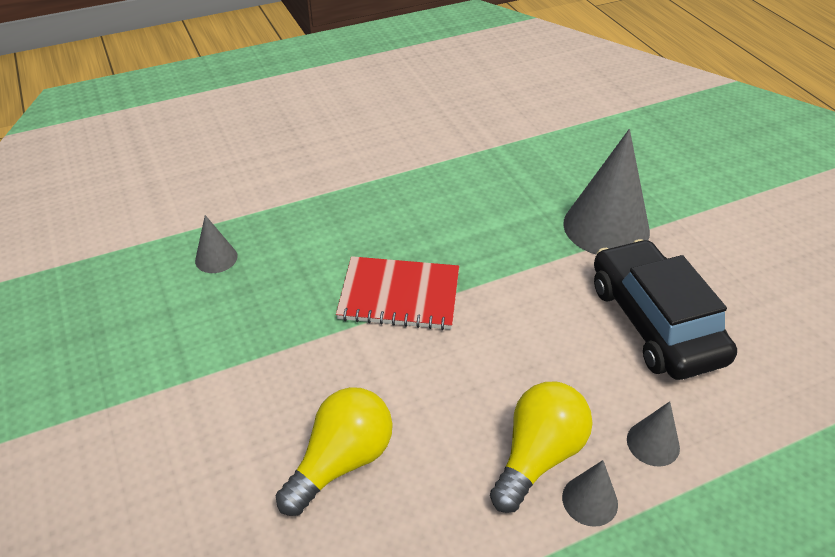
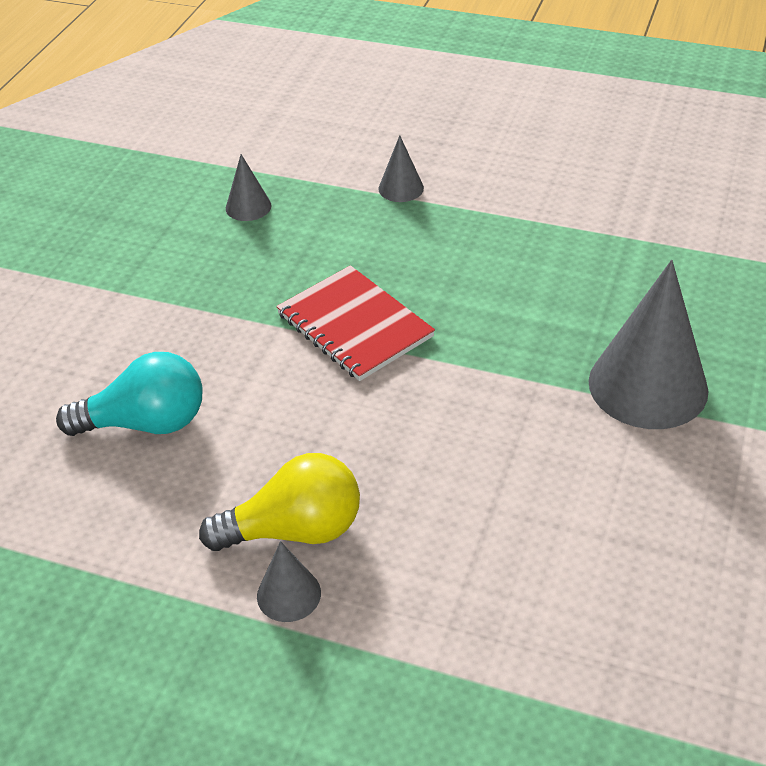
camera: 45 degrees right, 0 degrees up
yellow light bulb [276,387,393,516] -> turquoise light bulb [56,352,203,436]
black car [594,239,737,380] -> none
grey cone [627,401,680,467] -> grey cone moved to [378,135,424,202]

